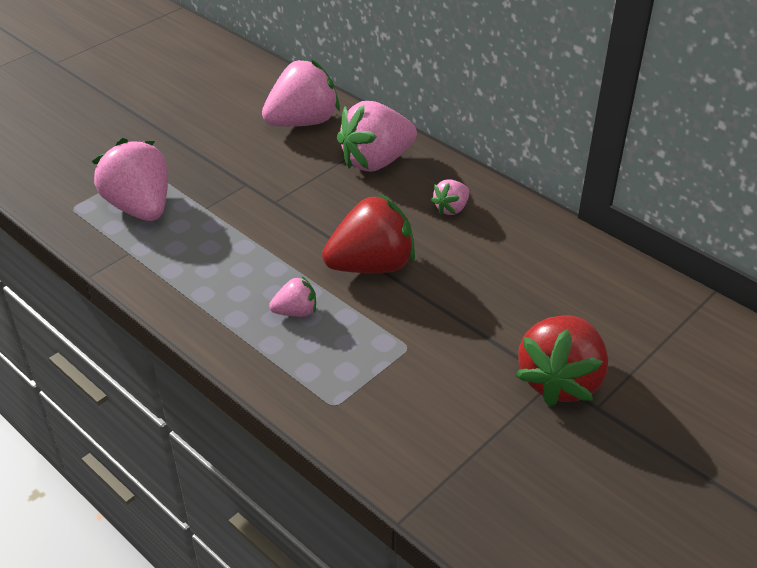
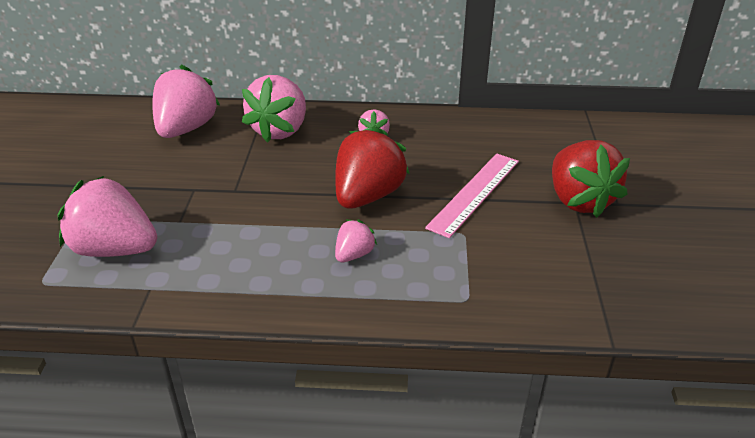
camera: 40 degrees left, 5 degrees down
none -> pink ruler [425,154,519,238]

